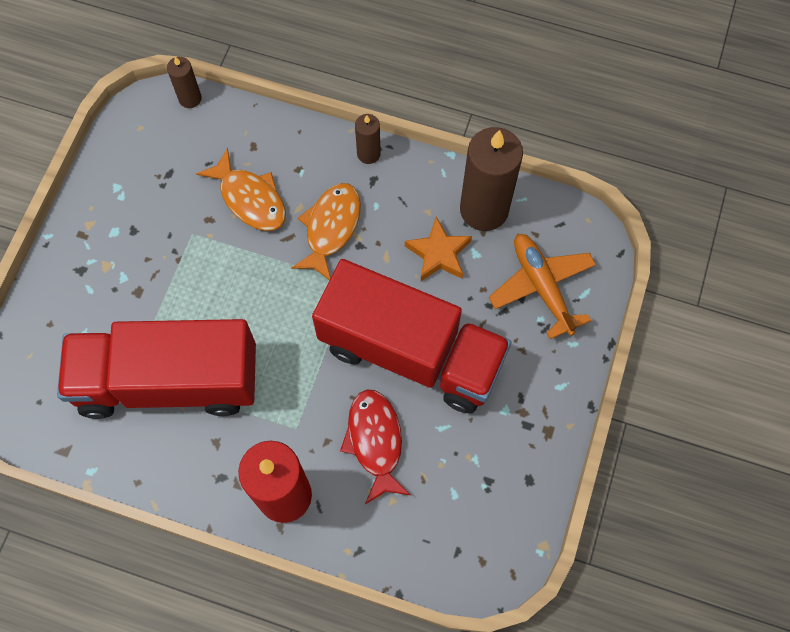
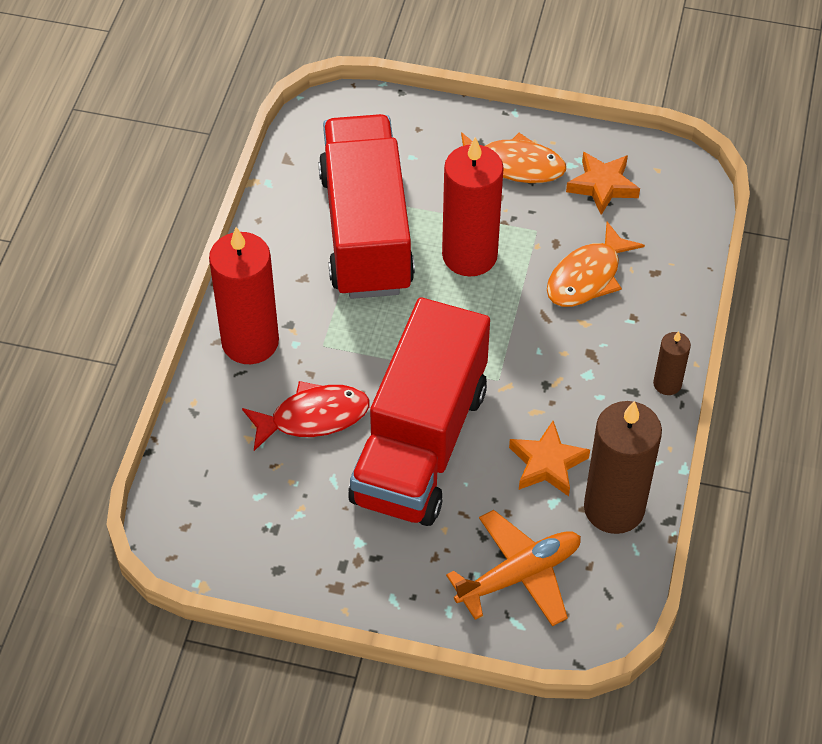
camera: 85 degrees right, 15 degrees down
brown candle [167,57,202,108] -> none
orange fish [291,183,361,280] -> orange fish moved to [461,132,566,183]
none -> red candle [442,137,504,277]
none -> orange star [566,152,640,215]

